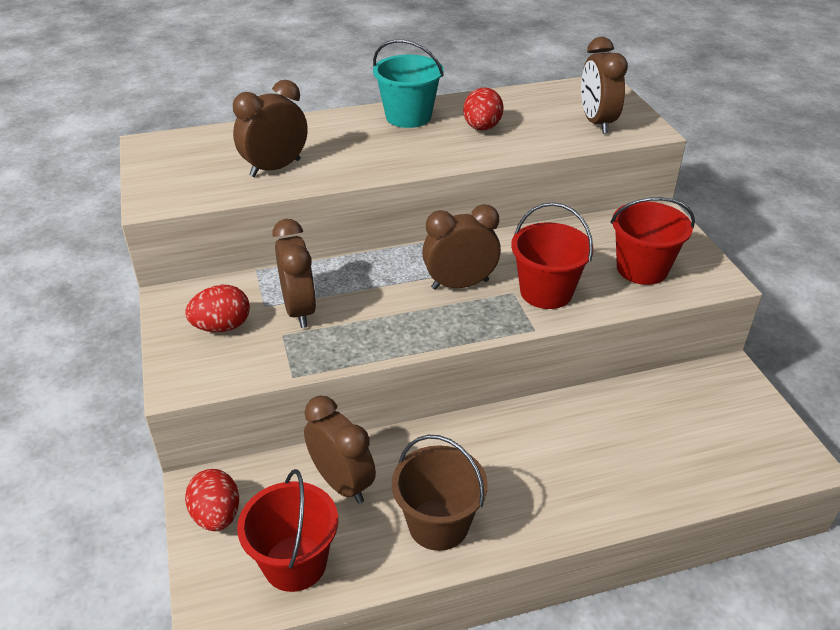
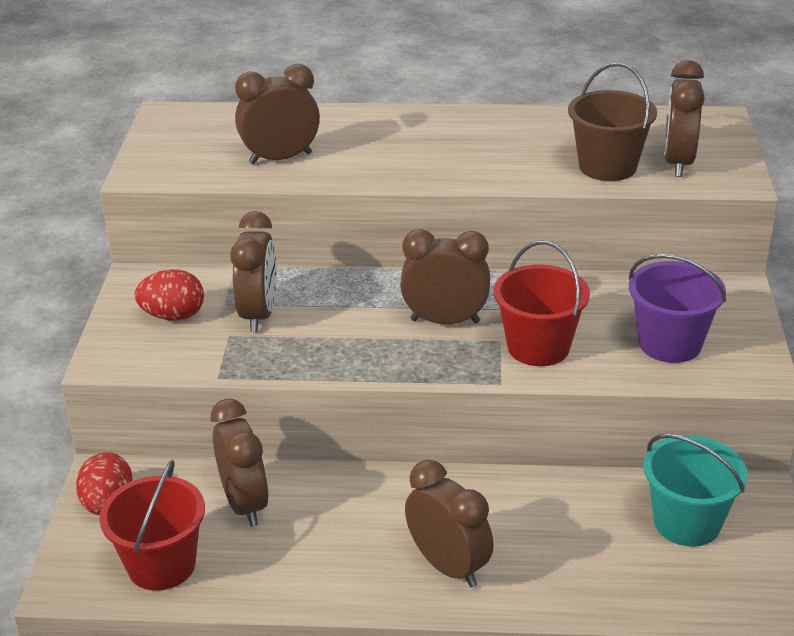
camera: 20 degrees right, 5 degrees down
turquoise bucket [373,39,444,128] -> turquoise bucket moved to [644,434,748,547]
brown bucket [392,435,488,551] -> brown bucket moved to [568,62,657,181]
red egg [463,88,504,130] -> none
red bucket [611,197,695,285] -> purple bucket [629,254,726,363]
none -> brown clock [405,460,494,588]

